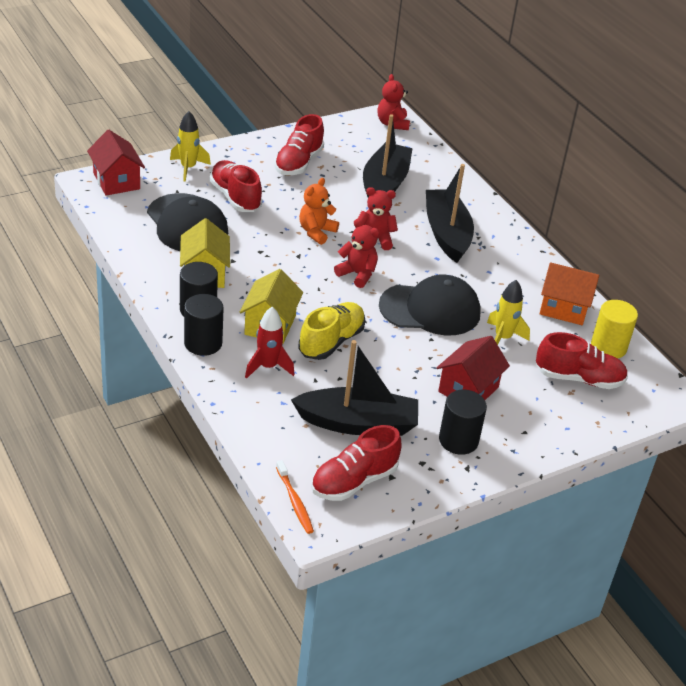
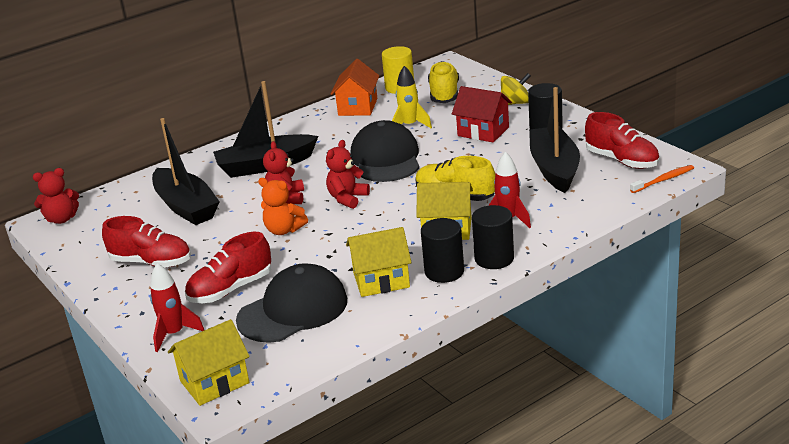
camera: 90 degrees left, 10 degrees down
red house [87,130,145,196] -> yellow house [168,319,250,406]
yellow rocket [170,111,211,182] -> red rocket [150,263,204,352]
black boat [363,114,413,197] -> black boat turned 135 degrees counterclockwise [152,118,220,225]
red shoe [536,332,628,389] -> yellow shoe [428,61,459,103]
none -> yellow spinning top [501,73,531,105]

